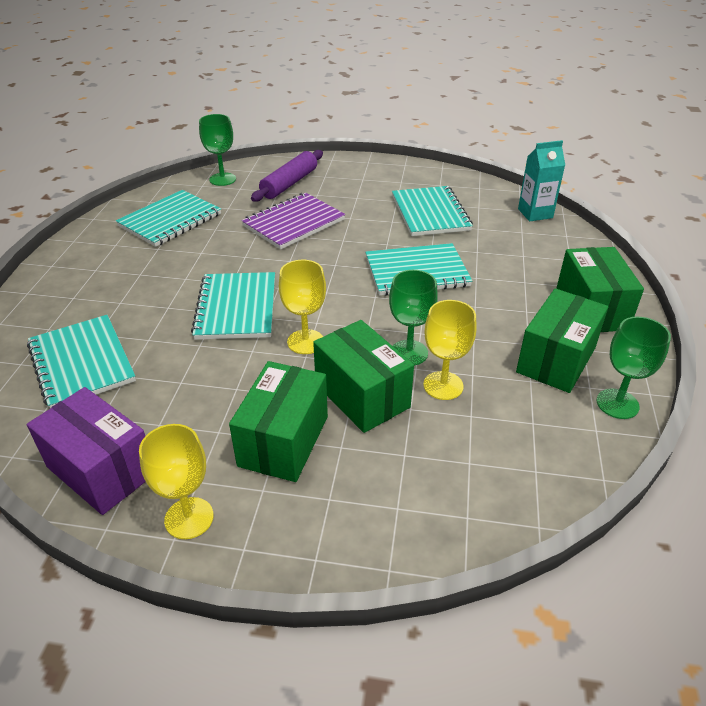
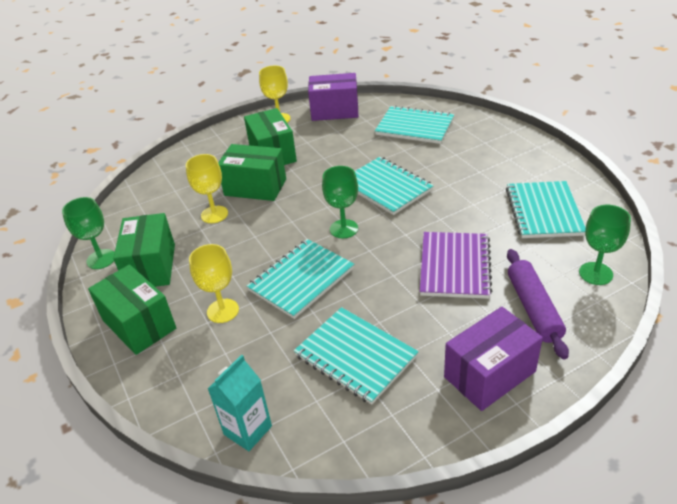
camera: 145 degrees right, 0 degrees up
yellow goblet [279,260,326,354] -> yellow goblet moved to [189,244,239,323]
green goblet [389,270,438,365] -> green goblet moved to [322,166,358,238]
none -> purple box [444,307,543,411]

